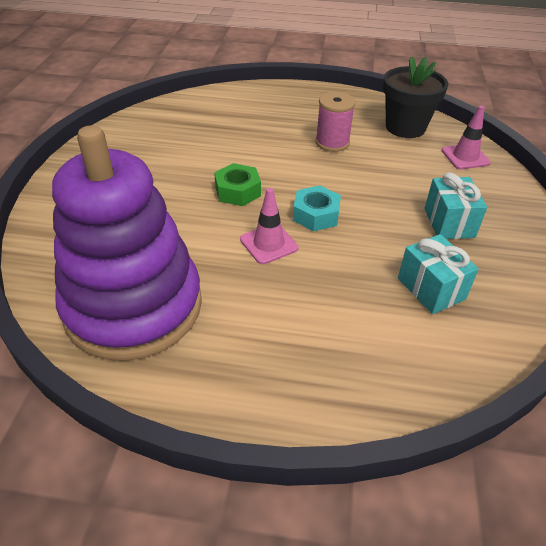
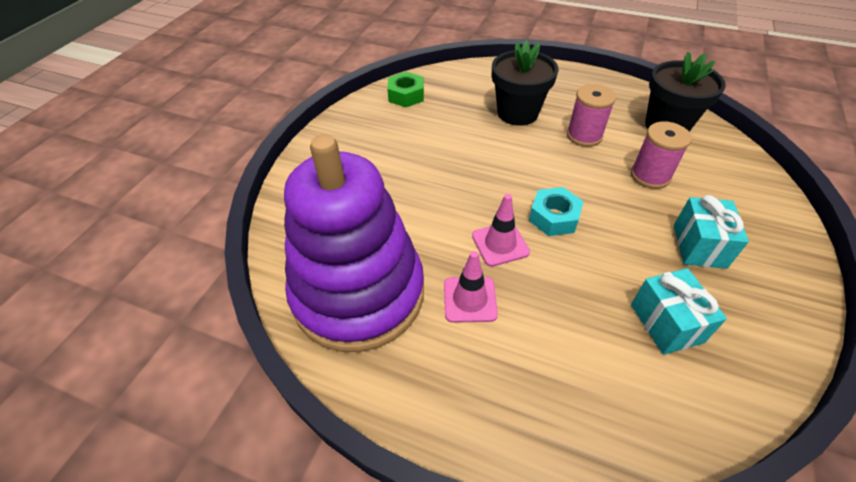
camera: 15 degrees right, 5 degrees up
green nut [214,163,261,206] -> green nut moved to [387,72,424,107]
pink traffic cone [442,105,491,169] -> pink traffic cone moved to [444,251,498,323]
none -> black flower pot [492,40,558,126]
none -> pink spool [631,121,692,189]

